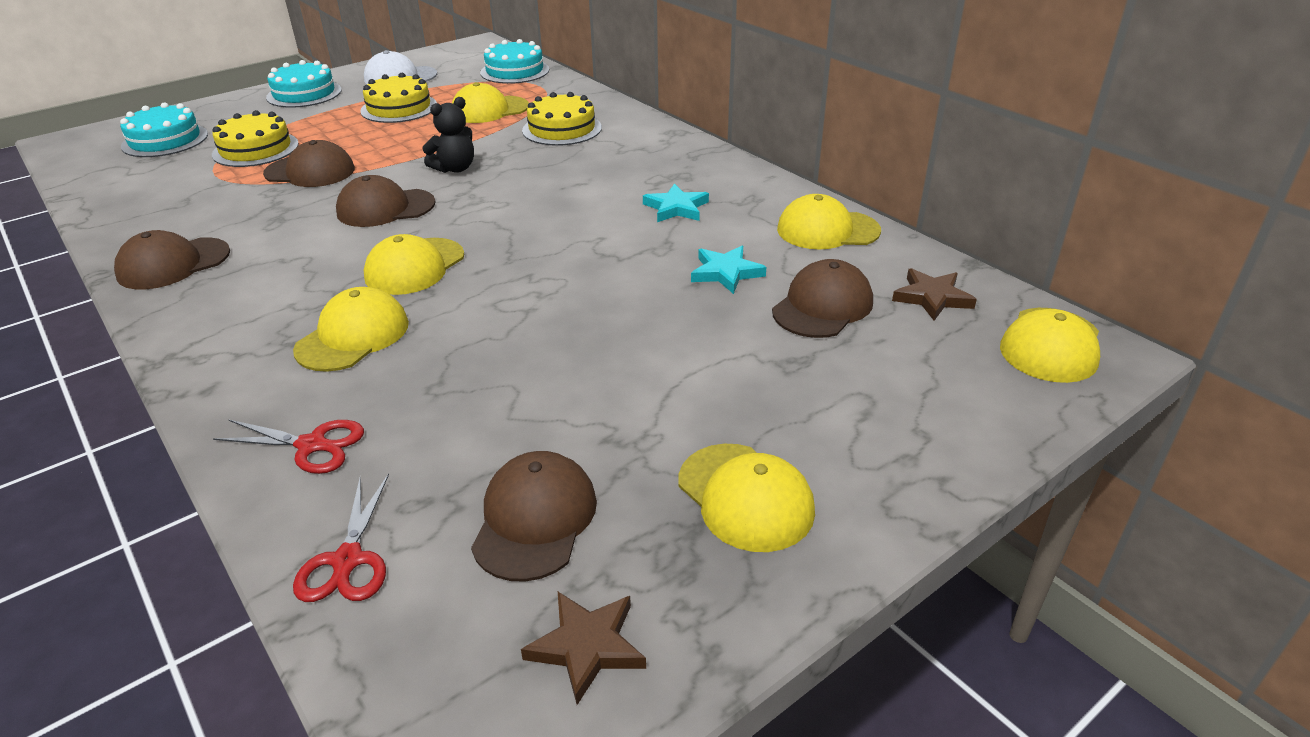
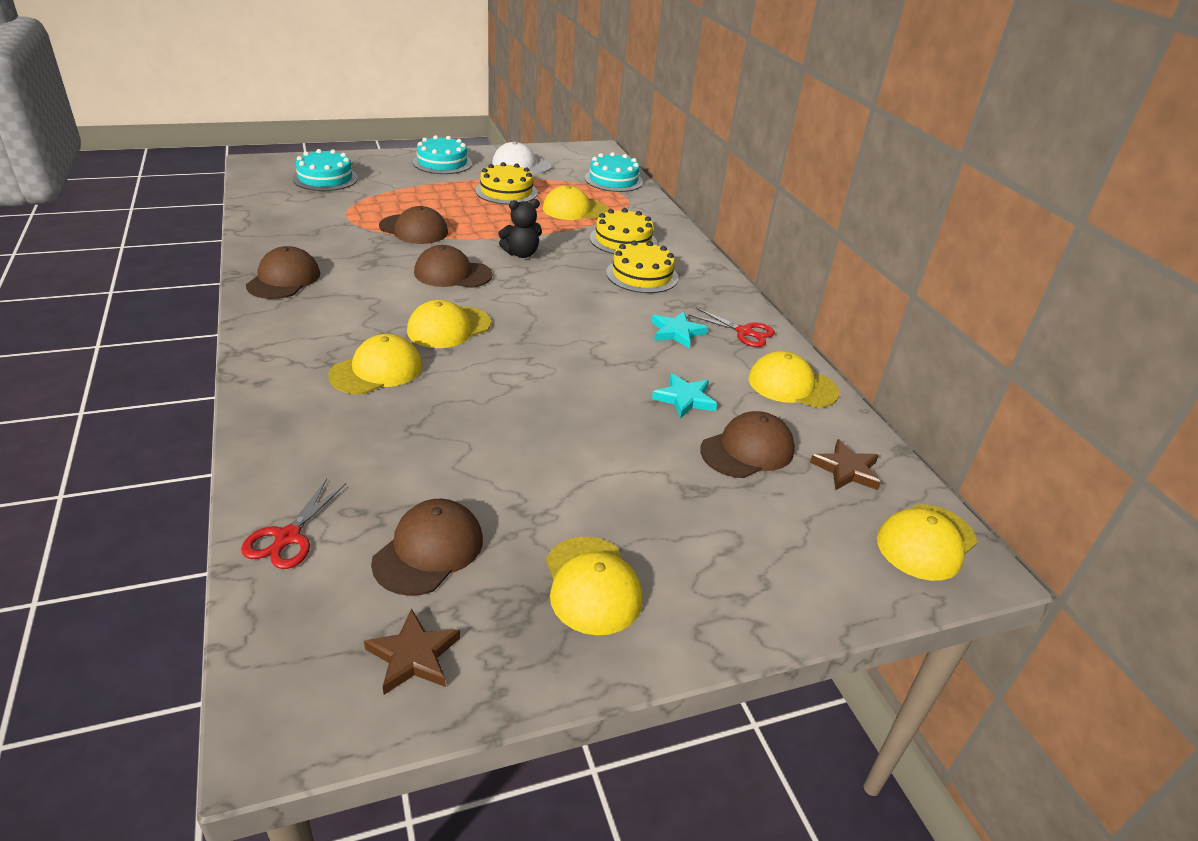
camera: 15 degrees right, 0 degrees up
brown cap [114,230,230,289] -> brown cap turned 120 degrees clockwise [246,246,320,299]
yellow cake [212,110,299,167] -> yellow cake moved to [606,240,678,293]
red scissors [213,419,364,474] -> red scissors moved to [688,308,775,347]

